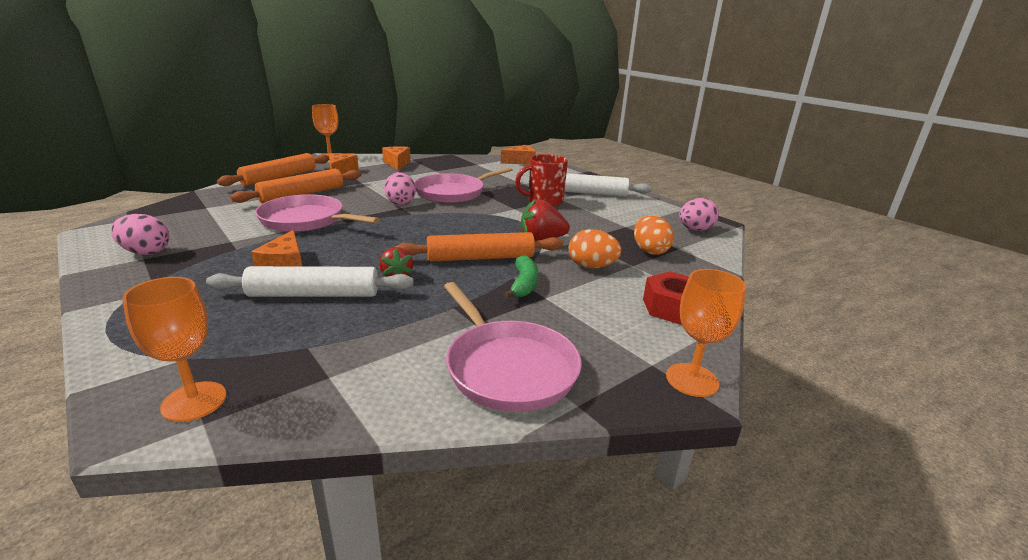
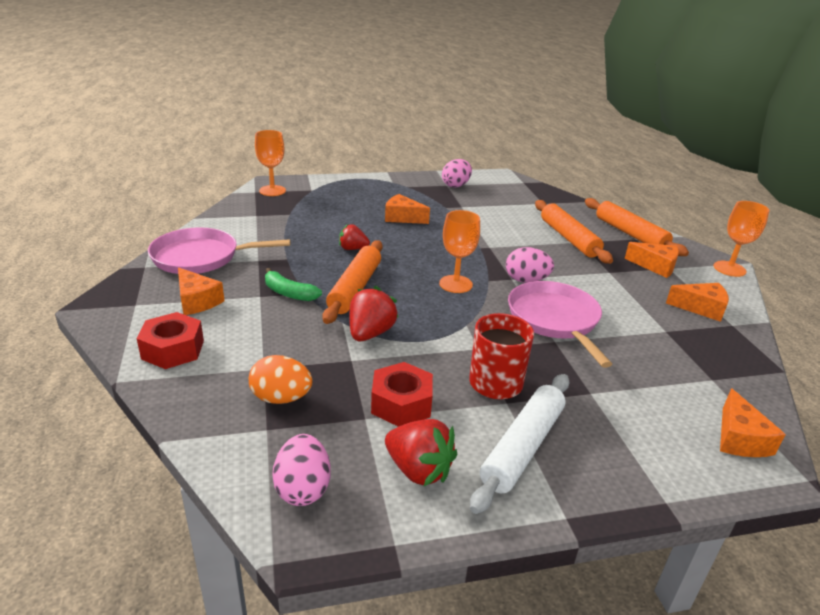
camera: 115 degrees right, 5 degrees up
white rolling pin [206,266,413,297] -> none
pink pan [255,194,379,232] -> none
orange egg [569,229,621,268] -> none
orange goblet [666,269,746,397] -> orange goblet moved to [439,210,480,293]
none -> orange cheese [178,267,225,315]
none -> red nut [371,362,433,427]
none -> red strawberry [385,419,457,487]

